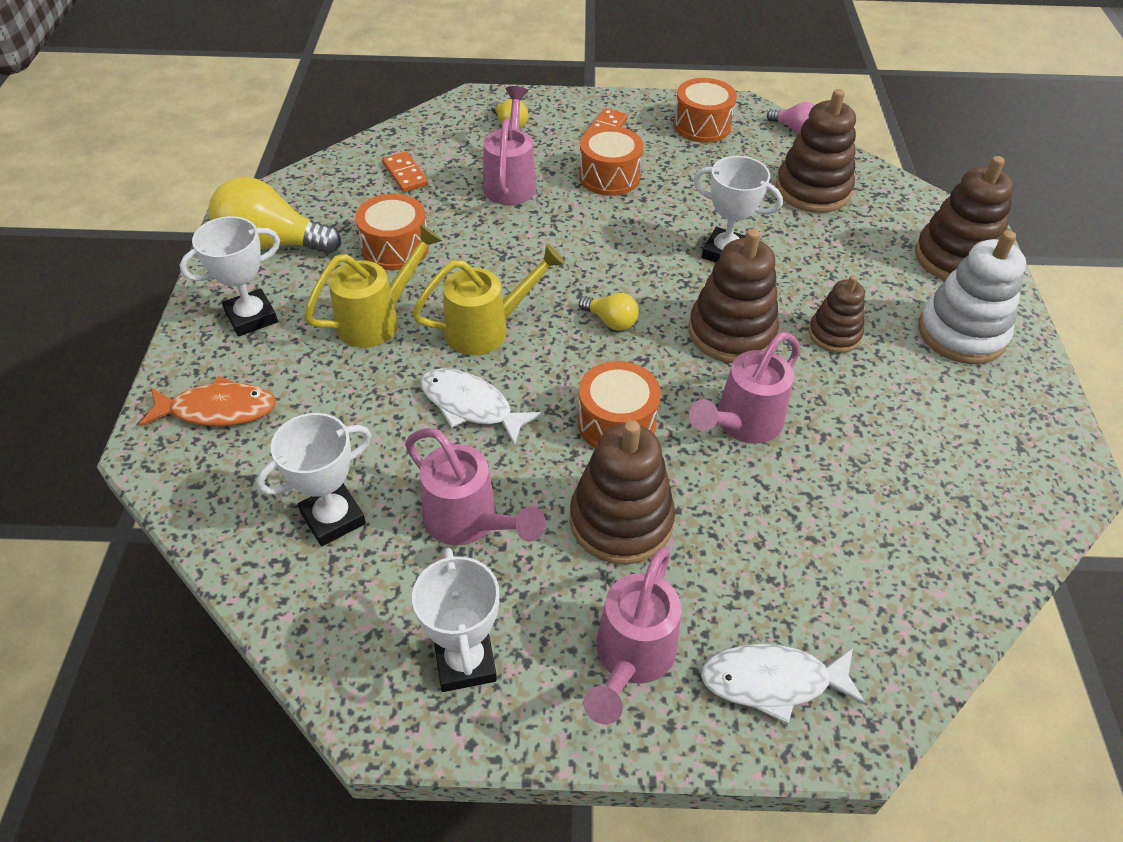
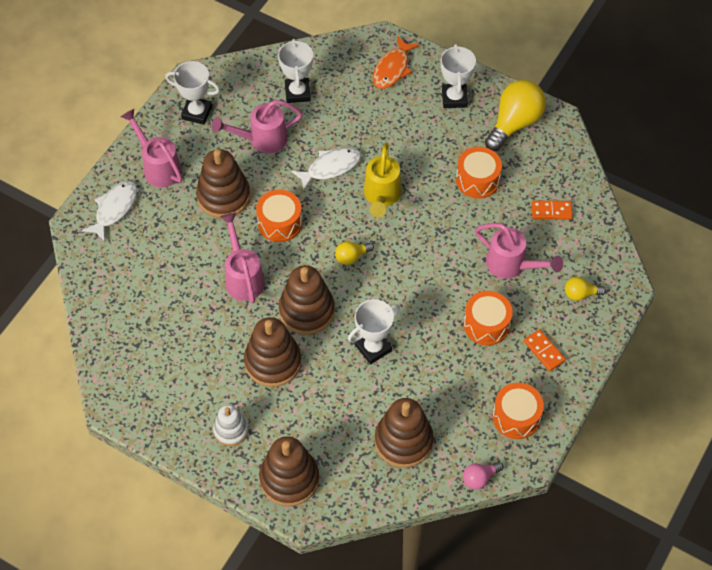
camera: 120 degrees right, 10 degrees up
yellow watering can [304,224,443,348] -> none
brown stacking toy [808,275,865,353] -> brown stacking toy [244,317,301,387], size x1.66
white stacking toy [918,230,1026,364] -> white stacking toy [213,405,249,446], size x0.60

